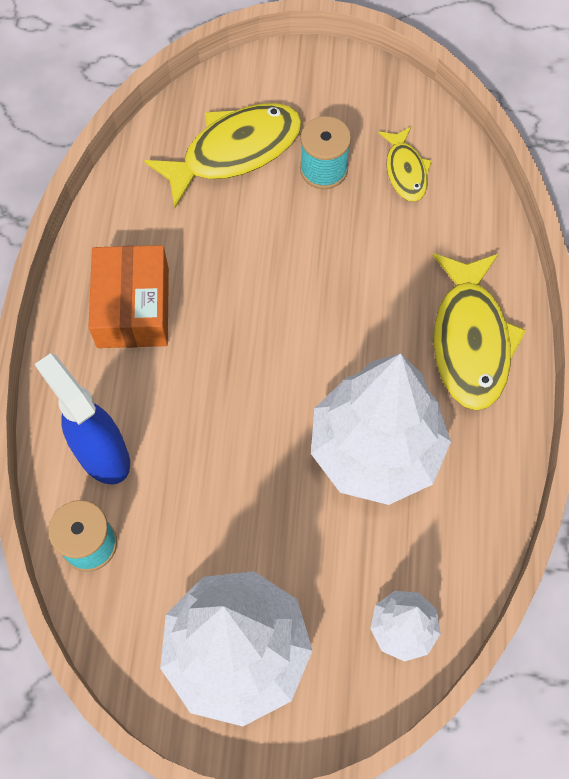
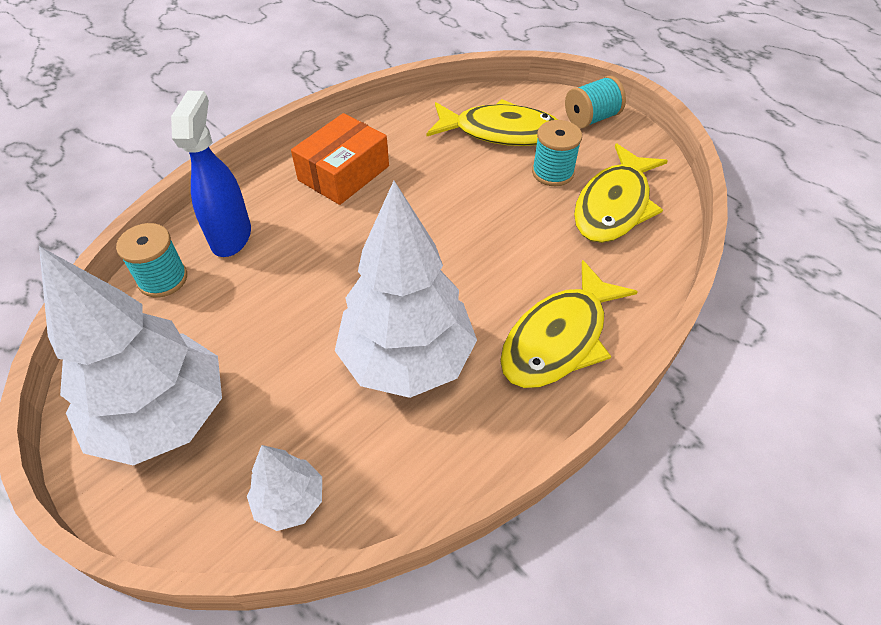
camera: 40 degrees right, 15 degrees down
yellow fish [378,127,432,202] -> yellow fish [574,143,668,243], size x1.83
none -> turquoise spool [565,76,626,128]

